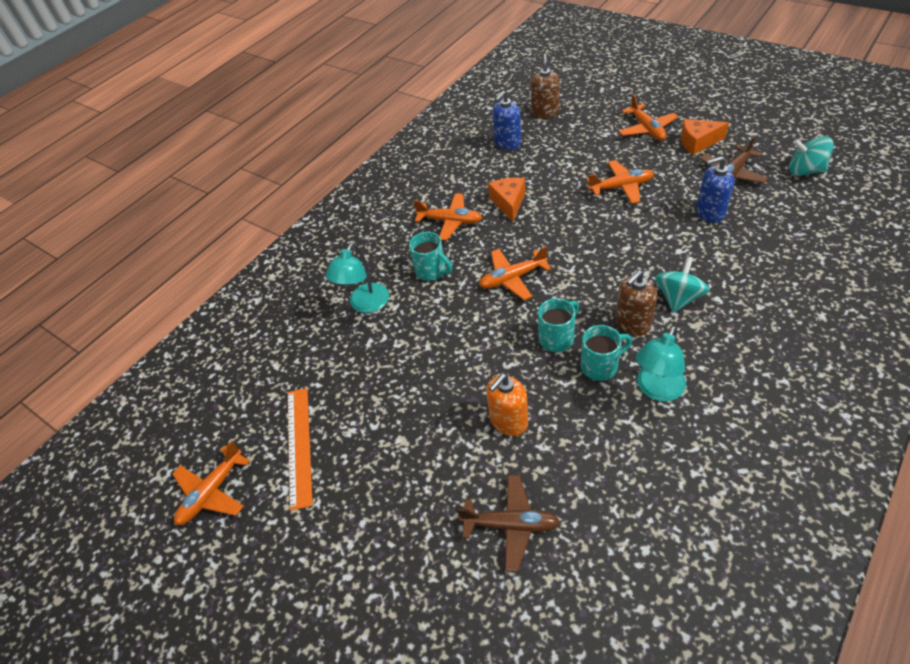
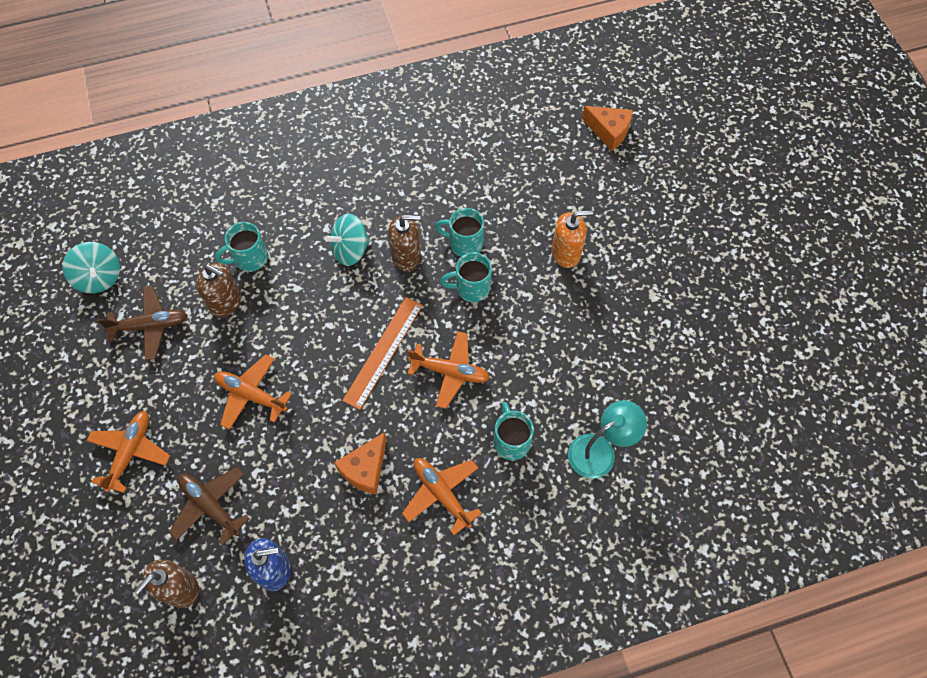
camera: 150 degrees left, 15 degrees up
orange plane [172,441,250,525] -> none
orange ruler [288,388,313,511] -> orange ruler moved to [342,297,423,410]
brown plane [457,475,560,572] -> brown plane moved to [169,467,249,546]
turquoise lamp [636,326,686,402] -> none
orange cheese [681,119,729,155] -> orange cheese moved to [582,106,633,151]
blue soap dispenser [696,156,734,223] -> brown soap dispenser [196,263,241,317]
none -> turquoise mug [215,222,268,272]

